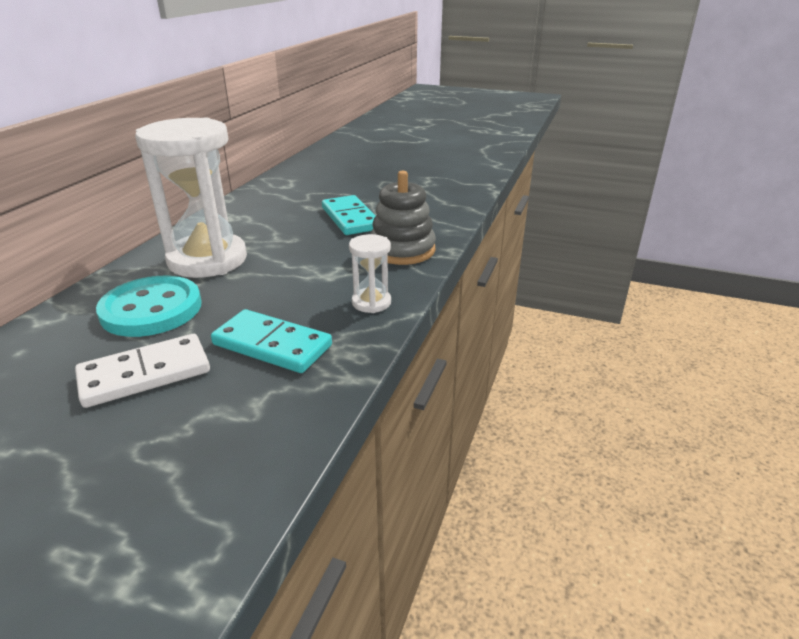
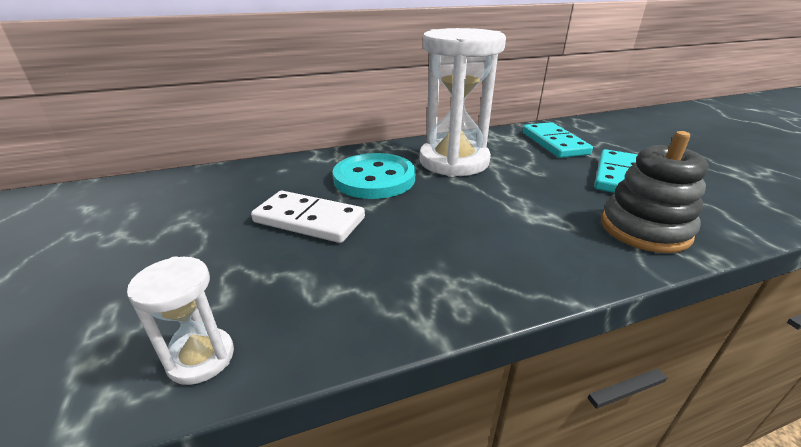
camera: 50 degrees right, 0 degrees up
turquoise domino [211,309,332,373] -> turquoise domino moved to [523,122,593,158]
white hourglass [349,234,391,313] -> white hourglass moved to [127,256,234,385]

